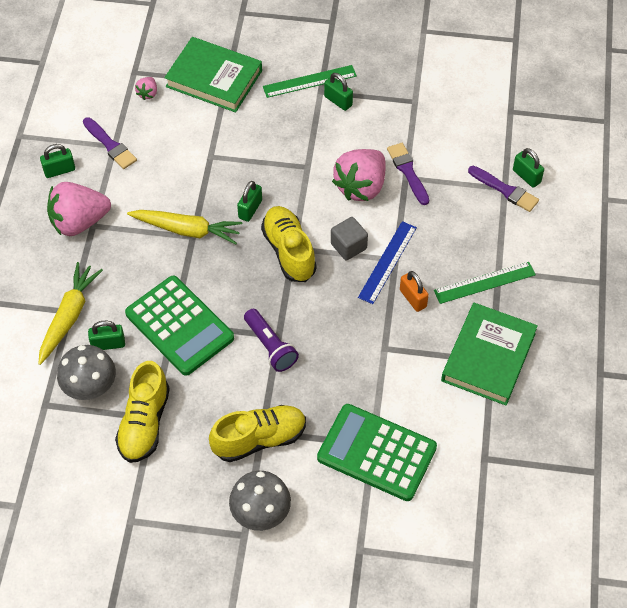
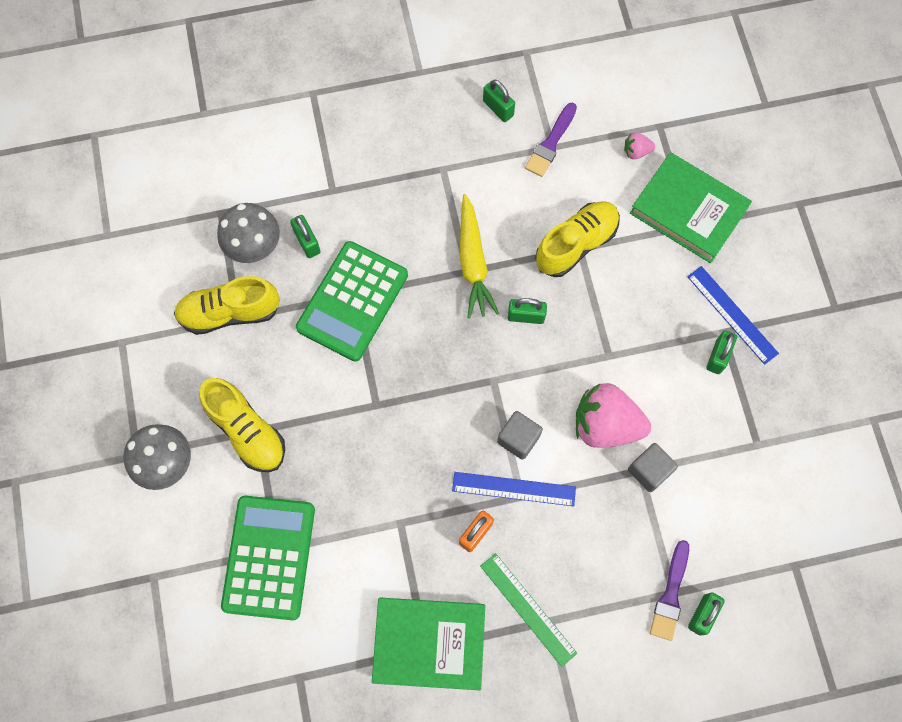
camera: 70 degrees right, 15 degrees up
yellow carrot [38,262,103,365] -> none
pink strawberry [47,182,111,236] -> none
green book [164,37,262,113] -> green book turned 60 degrees counterclockwise [630,152,752,263]
purple flashlight [244,309,299,372] -> none
yellow shoe [261,206,317,282] -> yellow shoe moved to [535,201,620,277]
green ruler [263,65,357,98] -> blue ruler [687,266,779,365]
purple brush [387,143,429,205] -> grey cube [628,443,678,492]

